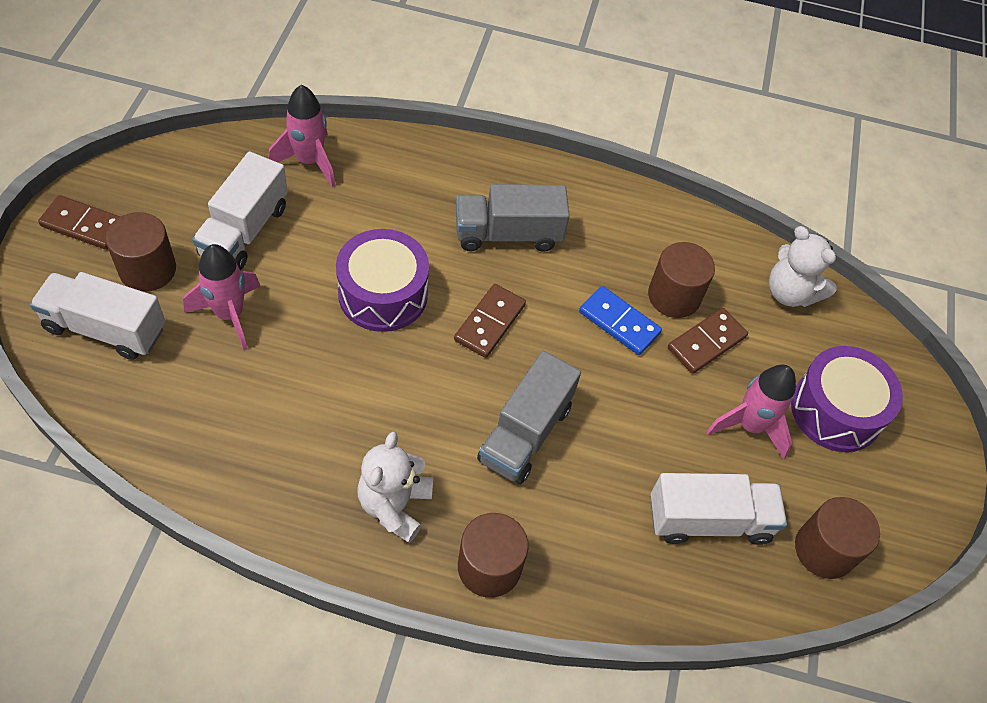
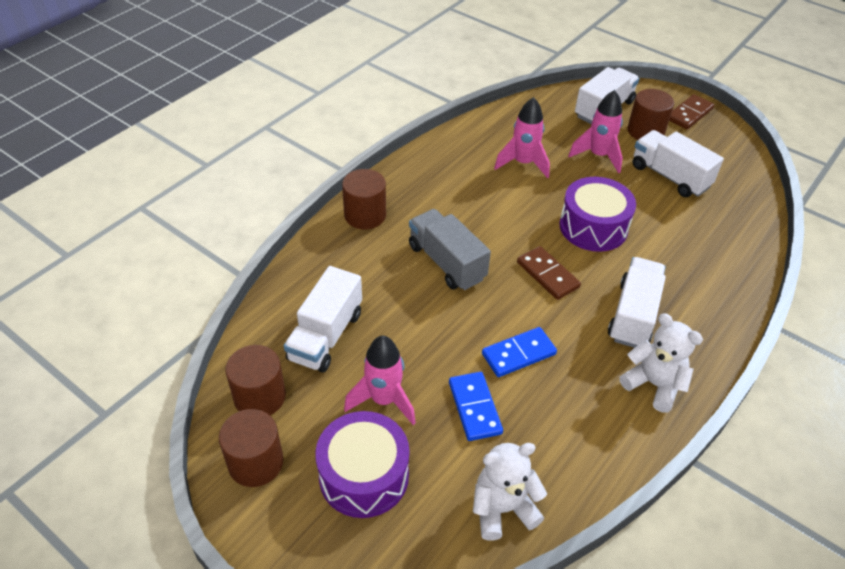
camera: 120 degrees right, 10 degrees down
pink rocket [269,85,335,187] -> pink rocket moved to [494,97,550,178]
white teddy bear [357,432,433,543] -> white teddy bear moved to [620,313,703,413]
grey truck [456,184,570,252] -> white truck [608,257,666,348]
brown cylinder [648,242,715,318] -> brown cylinder moved to [219,409,283,487]
brown domino [668,308,748,374] -> blue domino [449,372,503,441]

